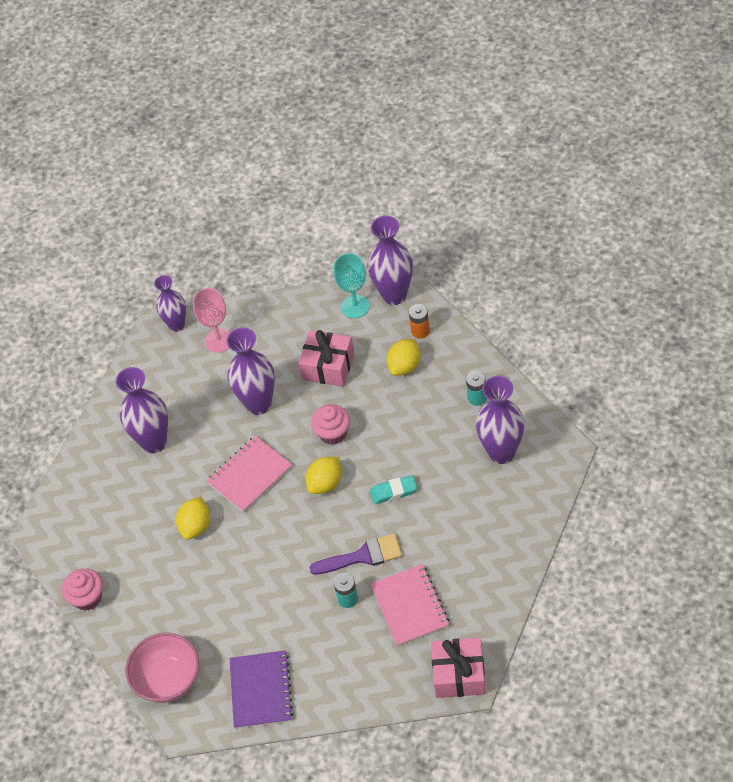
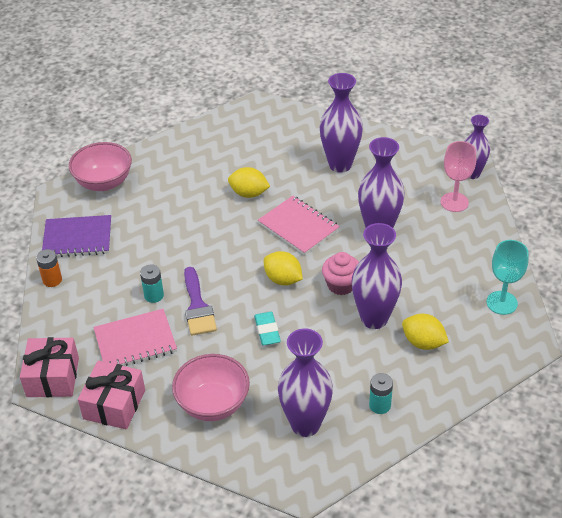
camera: 85 degrees right, 10 degrees down
pink cupcake [62,568,103,611] -> none
pink gift [298,330,354,387] -> pink gift moved to [78,360,145,429]
purple vase [368,216,413,305] -> purple vase moved to [352,223,402,329]
orange battery [409,304,430,339] -> orange battery moved to [36,249,62,287]
none -> pink bowl [172,354,250,421]

